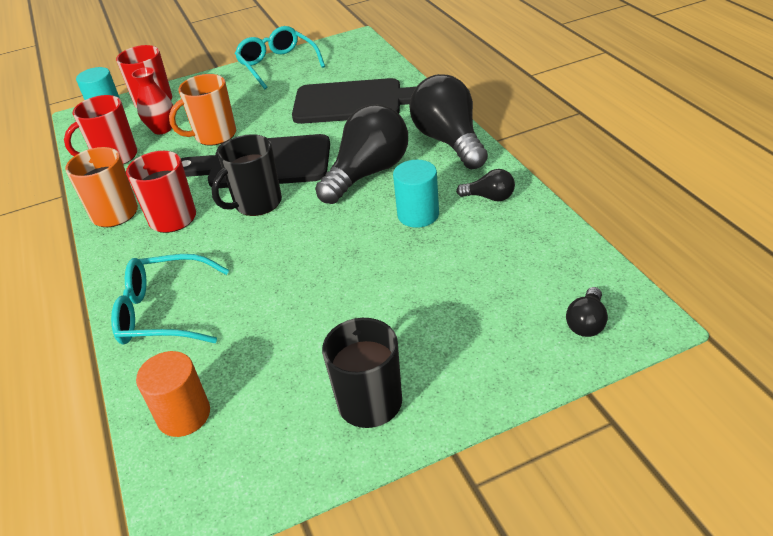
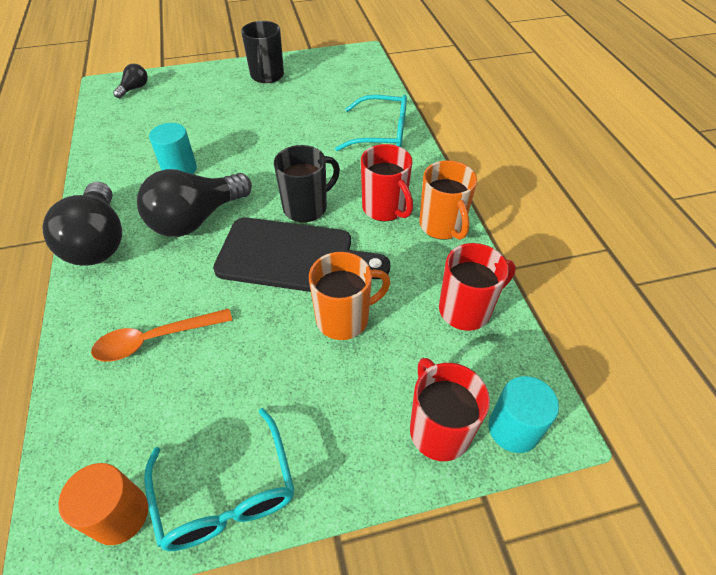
camera: 175 degrees left, 10 degrees up
red vase [131,67,173,134] -> none
orange cylinder [136,351,210,437] -> orange cylinder moved to [58,463,148,545]
black cutting board [292,78,416,124] -> orange spoon [91,309,232,362]
black light bulb [456,169,515,201] -> none

